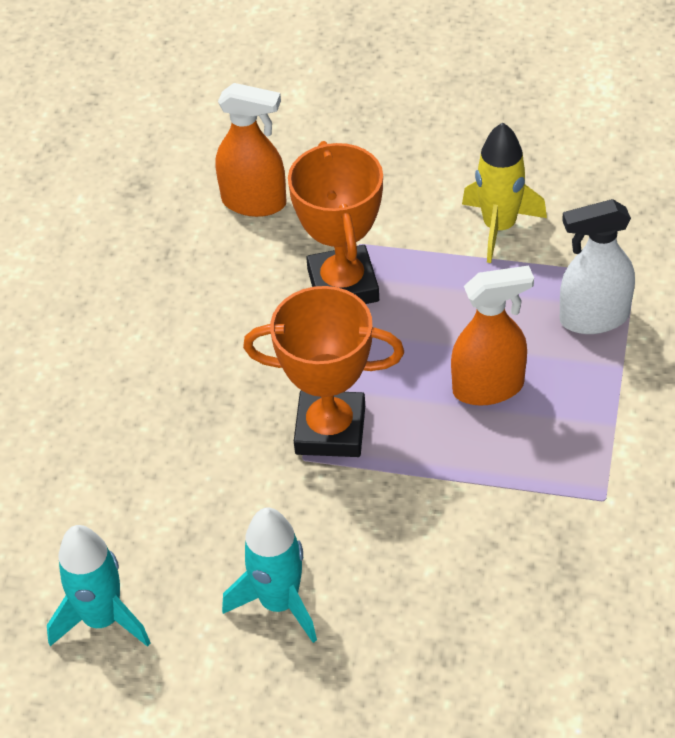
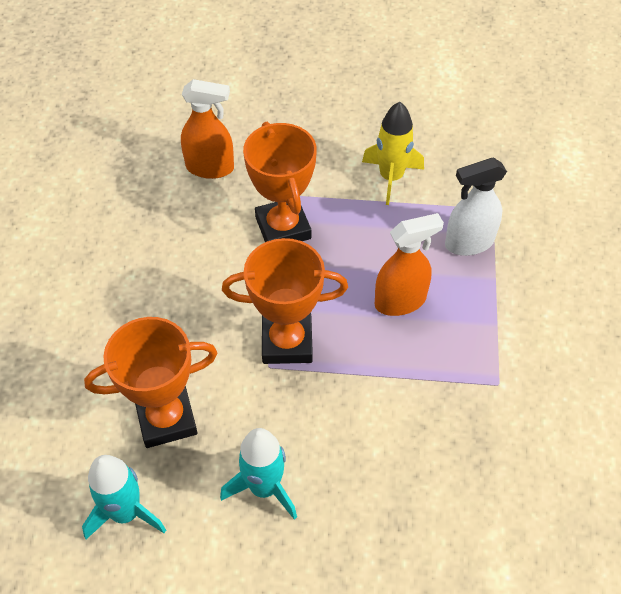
camera: 10 degrees left, 5 degrees up
none -> orange trophy [84,317,217,448]

